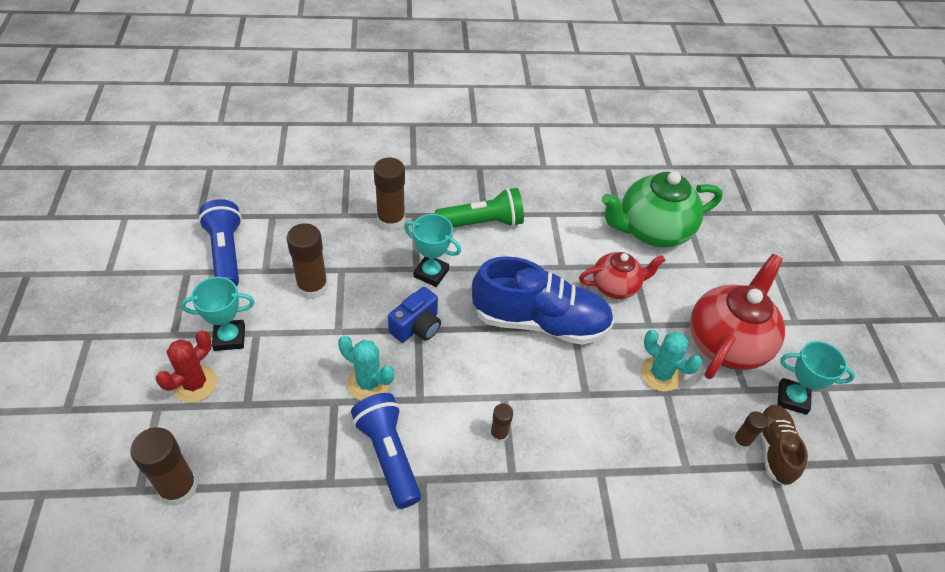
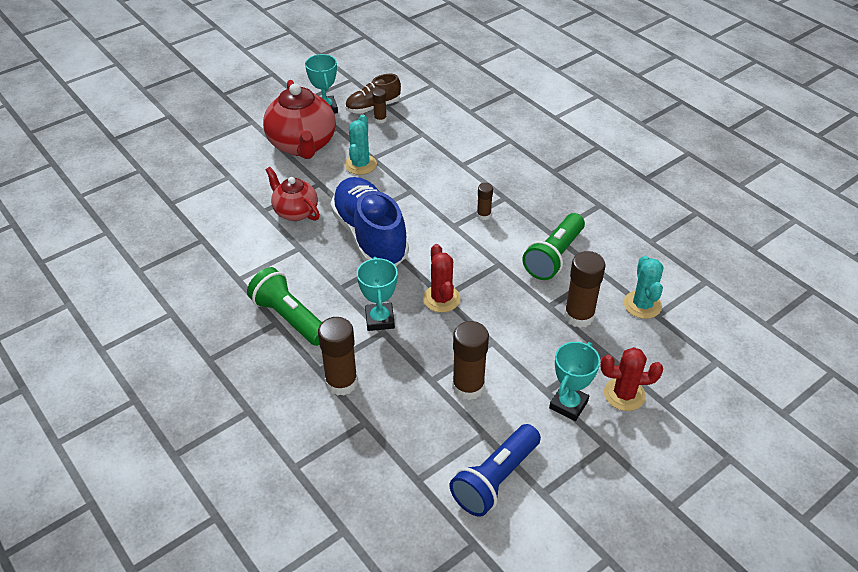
camera: 120 degrees left, 5 degrees down
brown glue stick [130,427,198,506] -> brown glue stick moved to [564,251,606,328]
turquoise trophy [181,277,255,351] -> turquoise trophy turned 75 degrees clockwise [549,342,600,421]
turquoise cactus [338,336,394,400] -> turquoise cactus moved to [624,256,663,319]
blue flashlight [351,393,421,509] -> green flashlight [522,213,585,280]
blue camera [388,287,441,343] -> red cactus [423,244,461,313]
green teapot [602,171,723,247] -> none
red teapot [690,254,785,379] -> red teapot turned 105 degrees counterclockwise [263,80,336,159]

